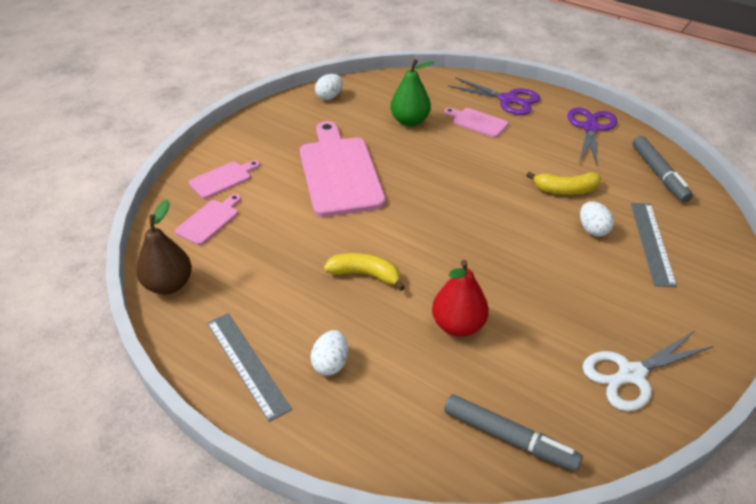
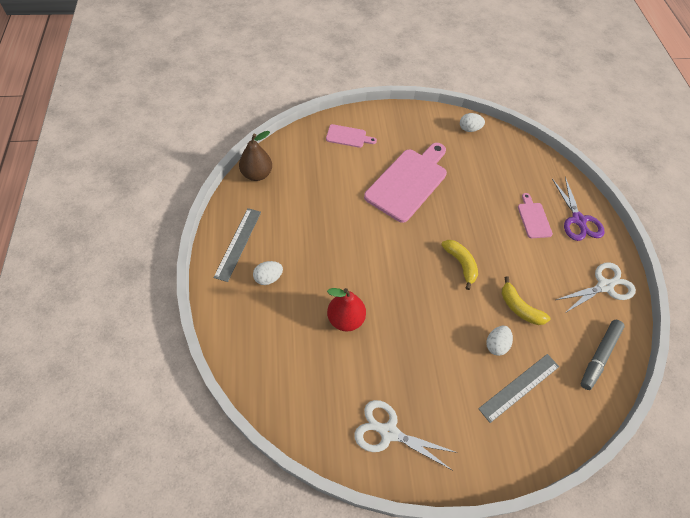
camera: 45 degrees right, 15 degrees up
pink cutting board [175,194,241,245] -> none
yellow banana [324,253,405,291] -> yellow banana moved to [441,240,478,290]
green pear [390,59,434,127] -> none
grey marker [444,394,583,472] -> none
purple scissors [567,107,617,167] -> white scissors [556,262,636,313]

